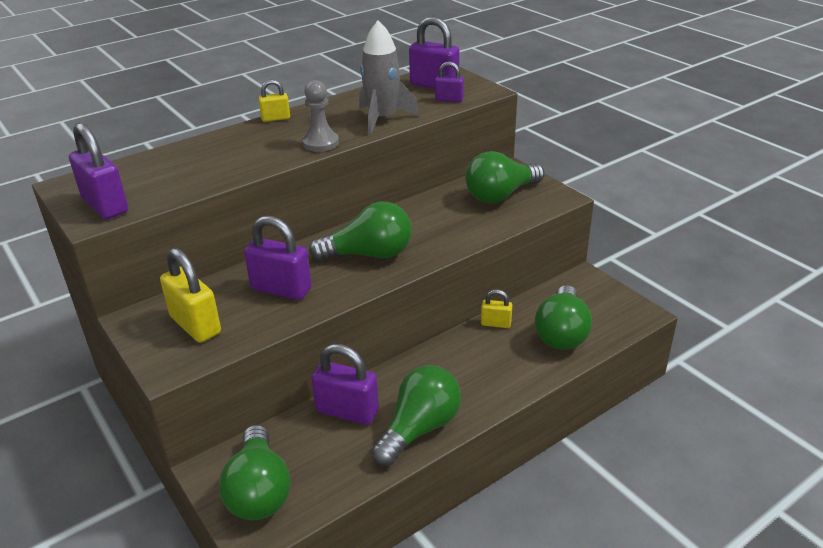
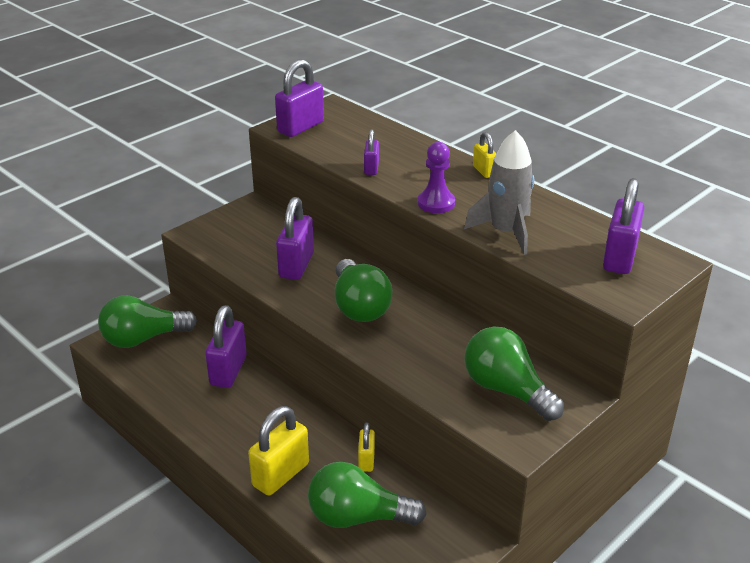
camera: 80 degrees right, 0 degrees up
yellow padlock [160,248,221,343] -> yellow padlock moved to [248,406,309,496]
grey pawn [302,80,339,152] -> purple pawn [418,142,455,213]
green light bulb [372,365,461,466] -> none
purple padlock [435,61,464,102] -> purple padlock moved to [364,129,379,175]

